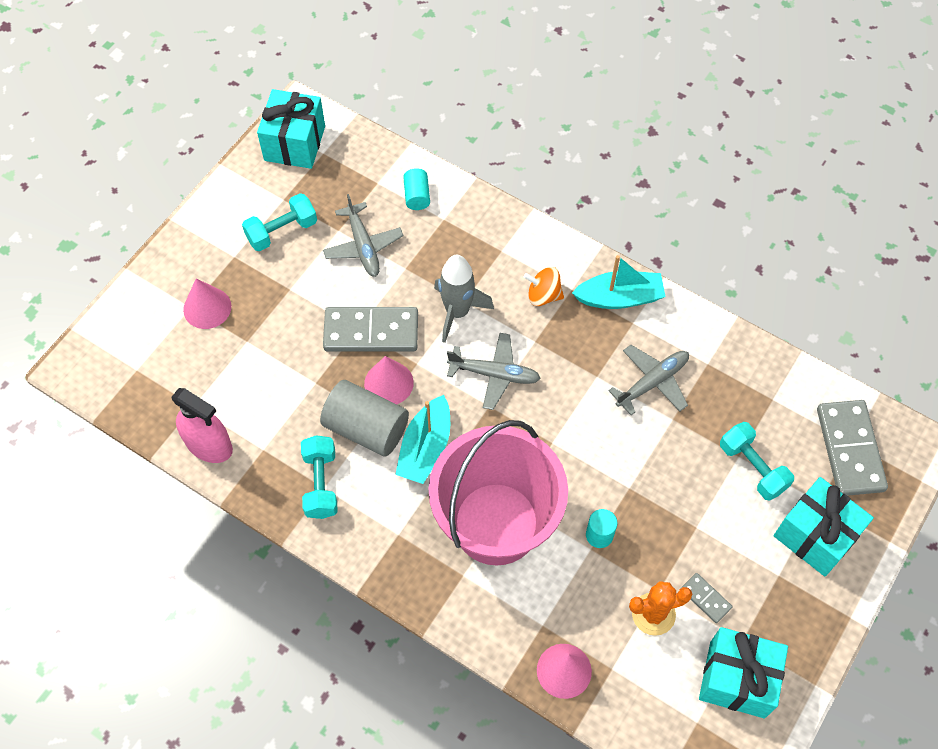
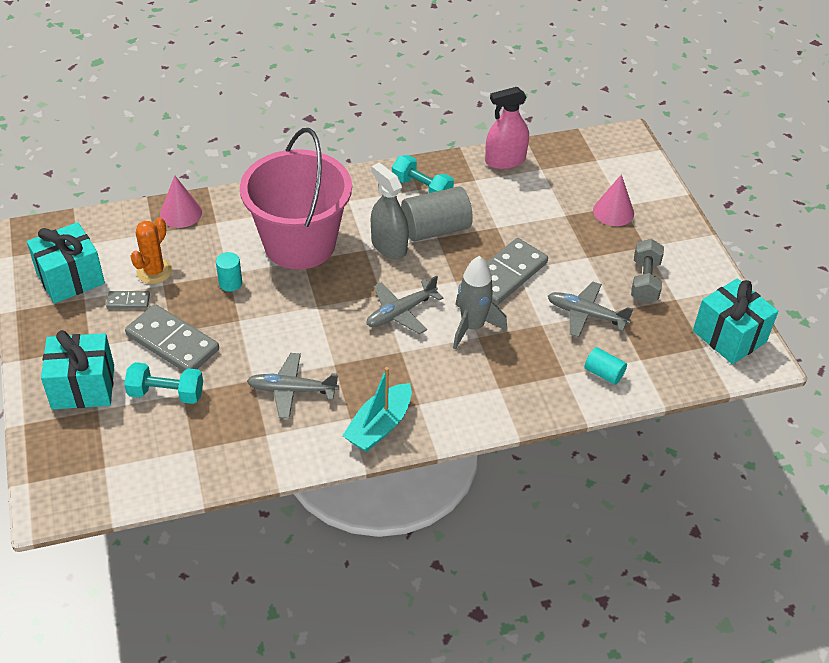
camera: 130 degrees right, 15 degrees down
turquoise dumbbell [242,193,317,251] -> grey dumbbell [631,239,664,303]
pink cone [364,356,414,404] -> none
turquoise boat [395,395,450,484] -> grey spray bottle [371,163,409,259]
orange spinning top [524,267,564,306] -> none
grey plane [608,345,689,415] -> grey plane turned 90 degrees clockwise [247,353,339,419]
grey domino [817,400,888,496] -> grey domino moved to [125,304,219,372]

